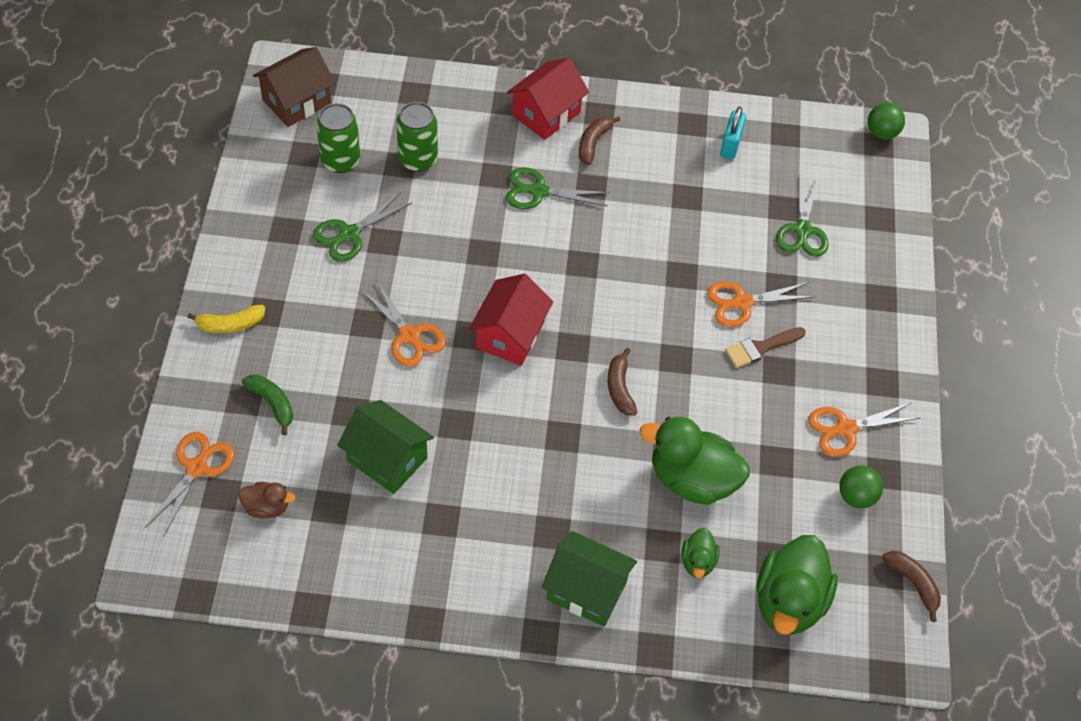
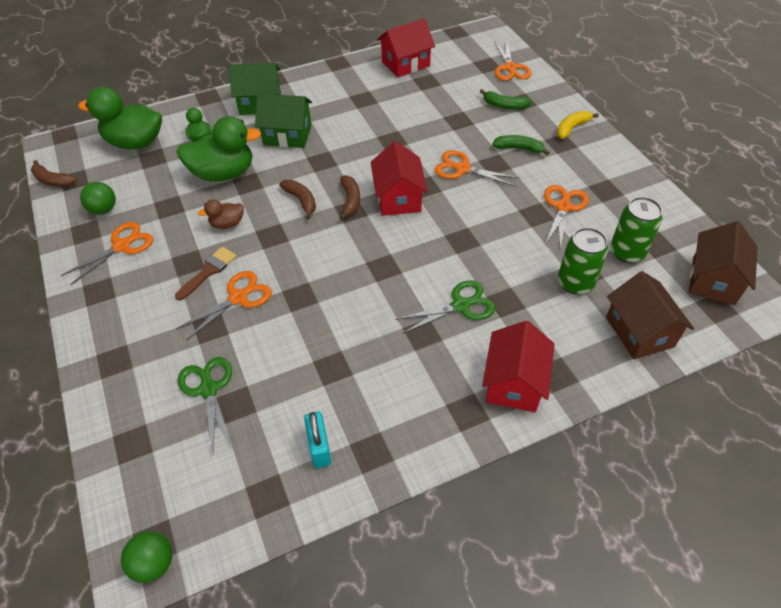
camera: 155 degrees right, 5 degrees down
brown duck [238,482,295,518] -> brown duck moved to [198,199,244,229]
green scissors [313,192,412,262] -> orange scissors [544,185,589,251]
green house [337,400,434,494] -> green house moved to [255,94,312,148]
brown banana [579,116,620,165] -> brown banana moved to [339,175,360,220]
green duck [757,535,838,635] -> green duck turned 75 degrees counterclockwise [78,87,162,149]
none -> red house [377,18,435,77]
none -> green banana [492,135,550,155]
none -> brown house [606,271,694,359]

